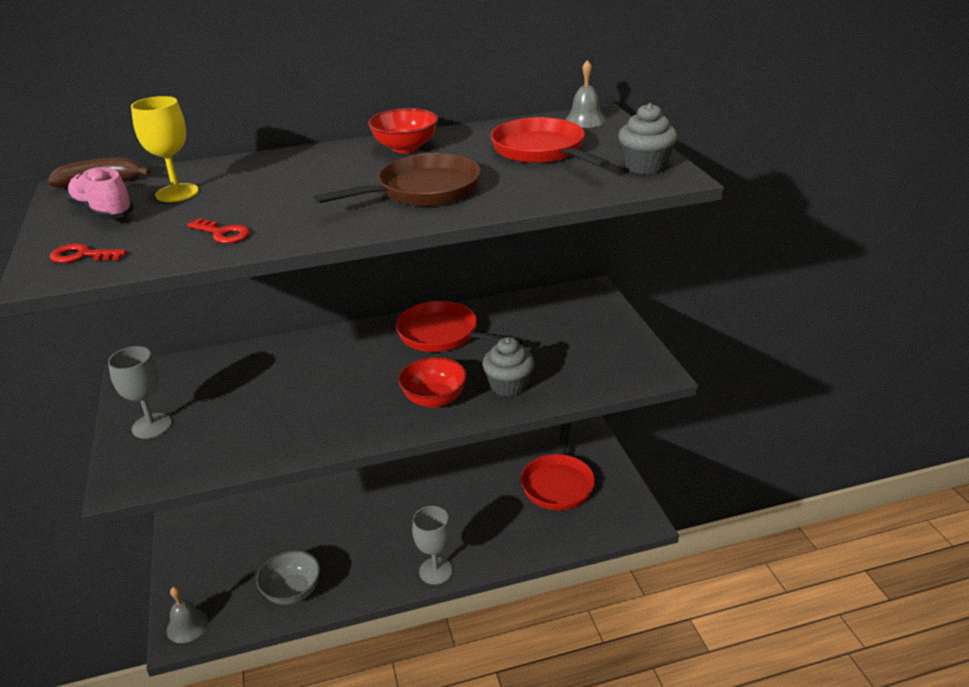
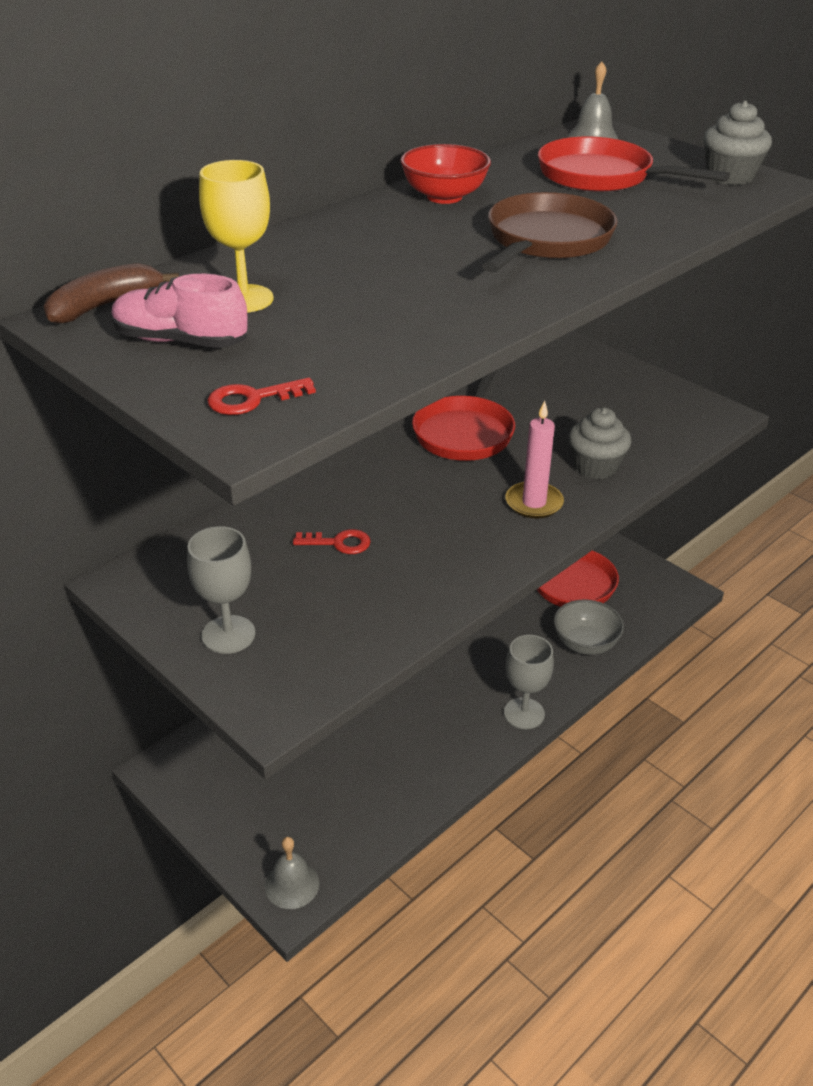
camera: 30 degrees left, 5 degrees up
red key [187,218,250,243] -> red key moved to [293,529,371,554]
grey bowl [256,550,320,605] -> grey bowl moved to [554,600,624,655]
red pan [396,301,522,352] -> red pan turned 75 degrees counterclockwise [412,370,515,461]
red bowl [398,357,467,408] -> pink candle [506,401,564,518]

